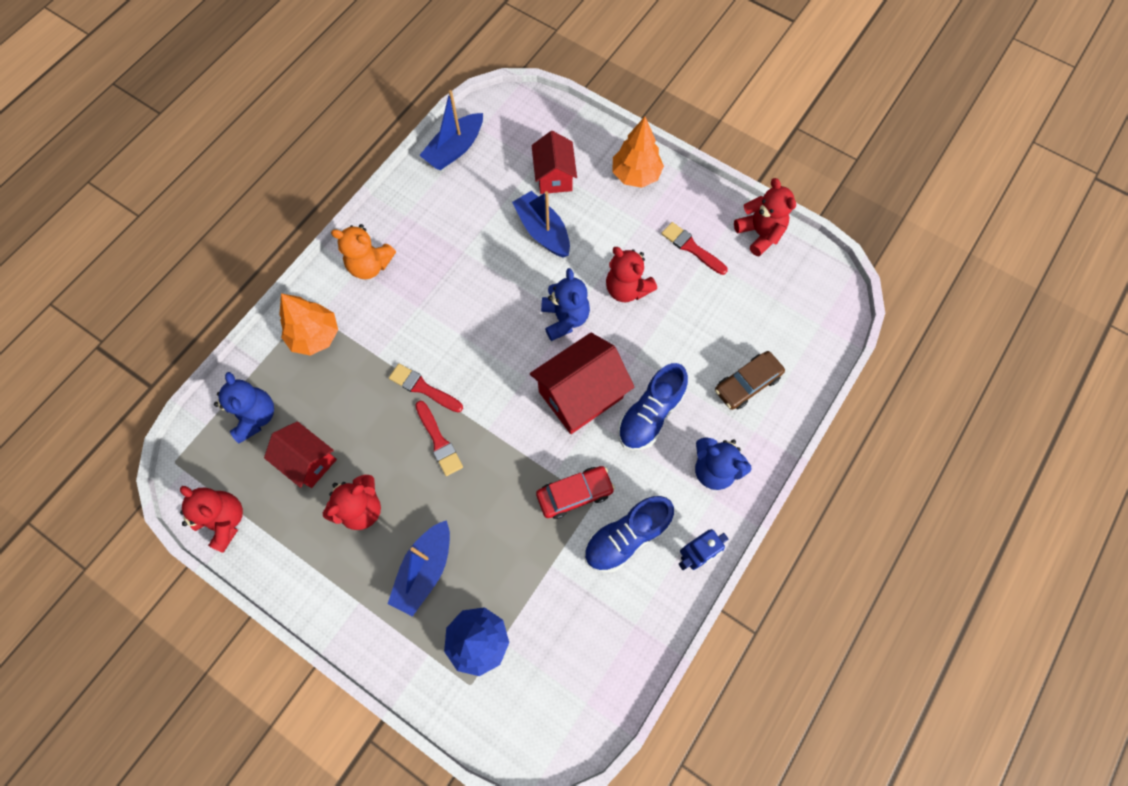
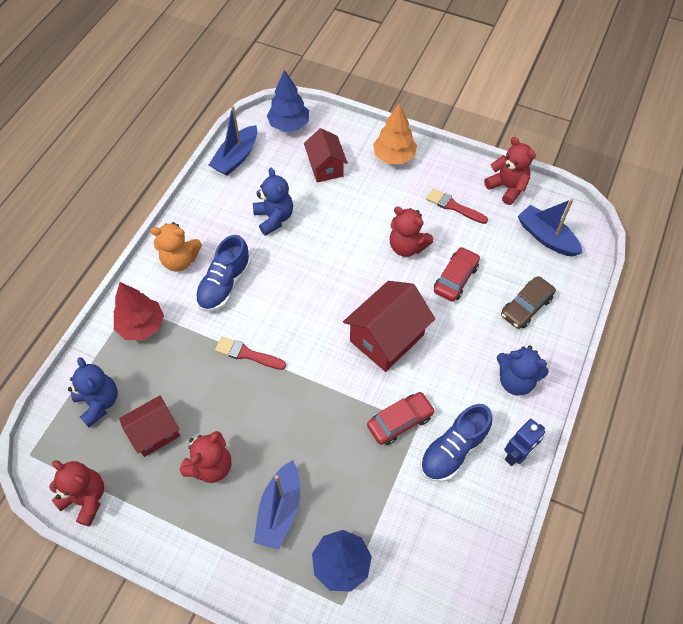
camera: 10 degrees left, 10 degrees down
red house [264,421,337,488] -> red house turned 60 degrees counterclockwise [119,395,180,457]
orange tree [279,293,338,356] -> red tree [113,282,164,340]
red brush [415,401,463,476] -> none
blue boat [512,191,570,258] -> blue boat moved to [517,199,583,257]
blue teddy bear [541,268,590,341] -> blue teddy bear moved to [253,168,293,236]
blue shoe [618,363,688,450] -> blue shoe moved to [195,235,251,312]
none -> blue tree [267,70,309,132]
none -> red car [434,247,480,302]

